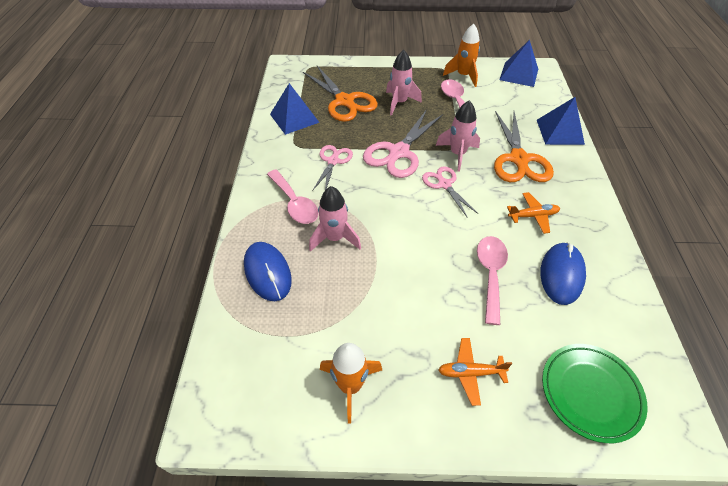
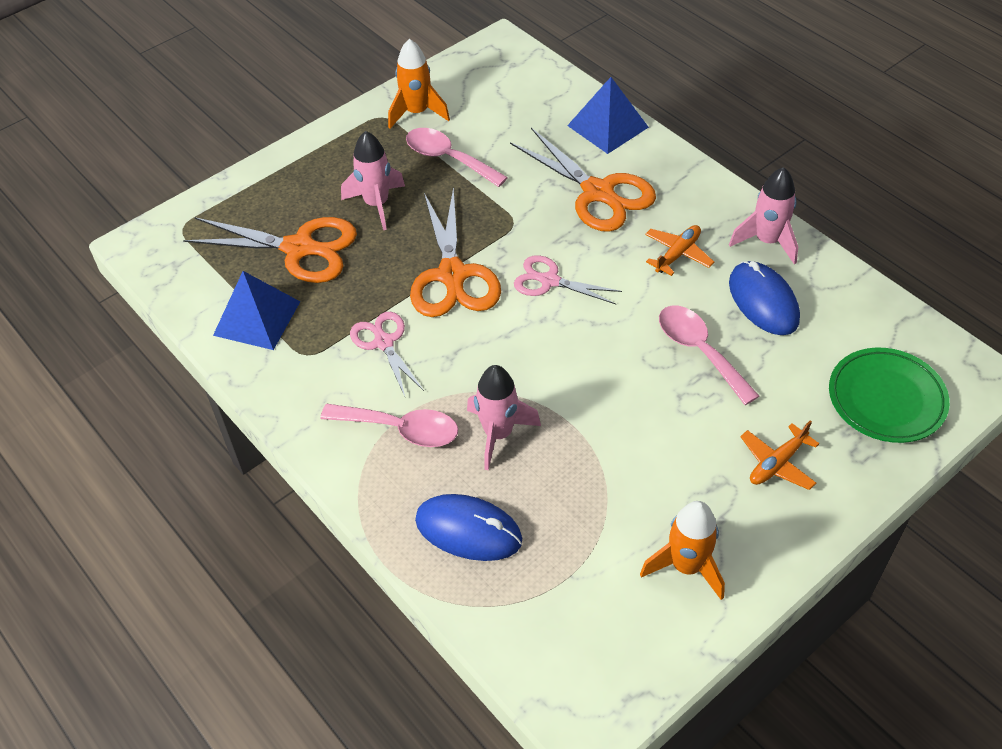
camera: 40 degrees left, 0 degrees up
pink scissors [363,109,443,178] -> orange scissors [410,187,501,317]
pink rocket [436,100,480,172] -> pink rocket moved to [729,167,798,265]
blue pyramid [499,40,538,87] -> none

